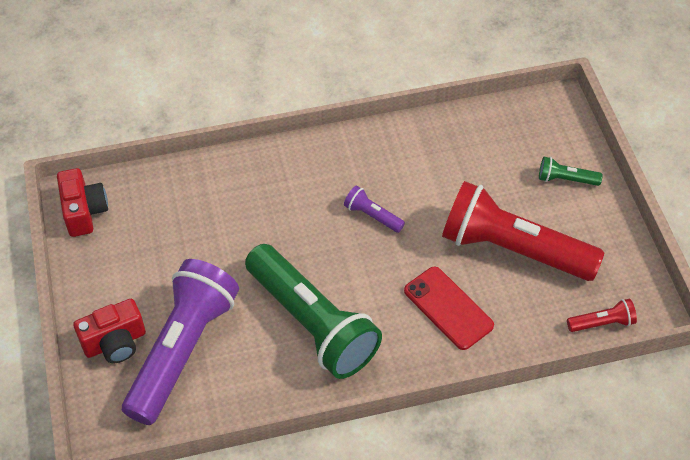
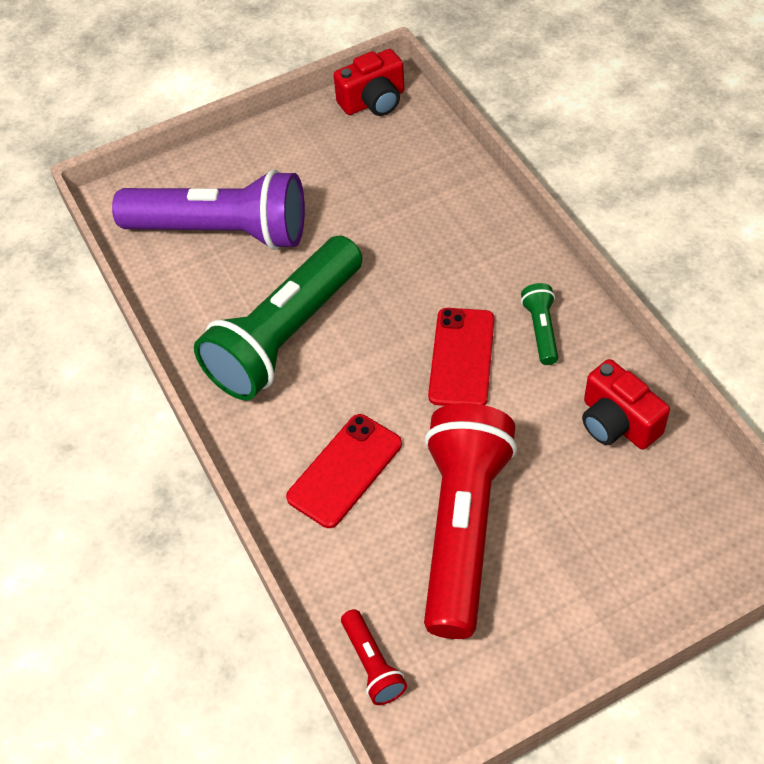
camera: 80 degrees right, 0 degrees up
red camera [73,299,146,363] -> red camera moved to [582,359,670,450]
purple flashlight [344,185,405,233] -> red phone [428,308,494,406]
green flashlight [539,157,603,186] -> green flashlight moved to [521,283,558,365]

